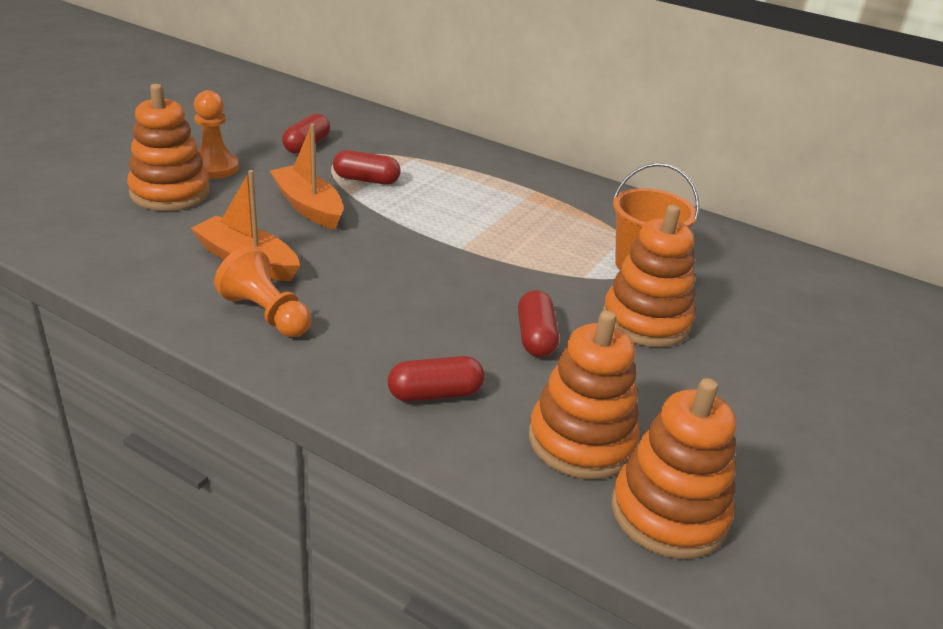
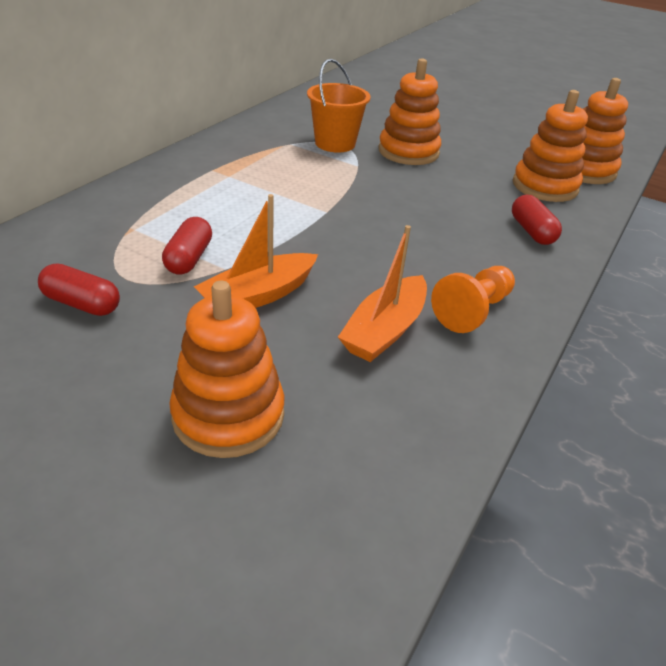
camera: 90 degrees left, 5 degrees up
orange pawn [194,90,239,179] -> none
red capsule [518,290,559,357] -> none

